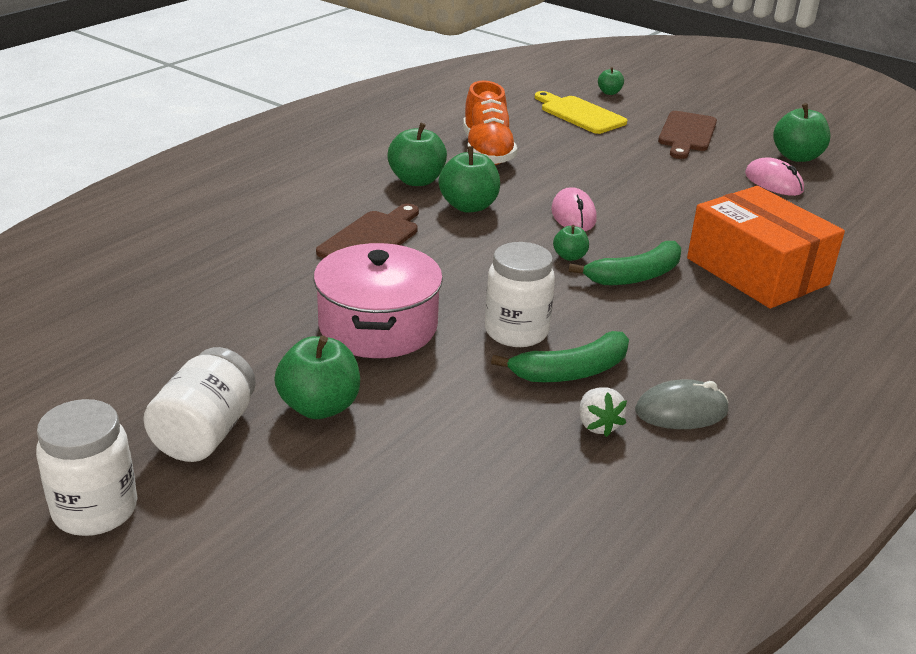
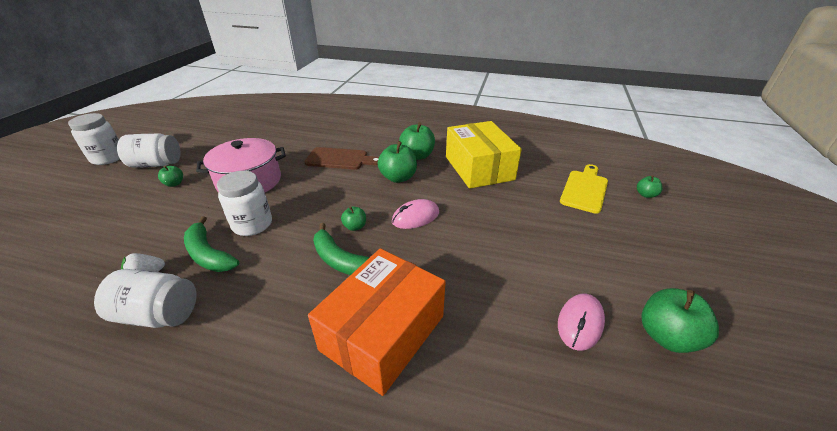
camera: 70 degrees right, 5 degrees up
green apple [274,336,360,419] -> green apple [158,166,183,187], size x0.54
orange shoe [463,80,517,165] -> yellow box [446,121,522,189]
grey mouse [635,379,729,429] -> white jar [94,269,196,328]
brown cutting board [658,111,717,159] -> none

